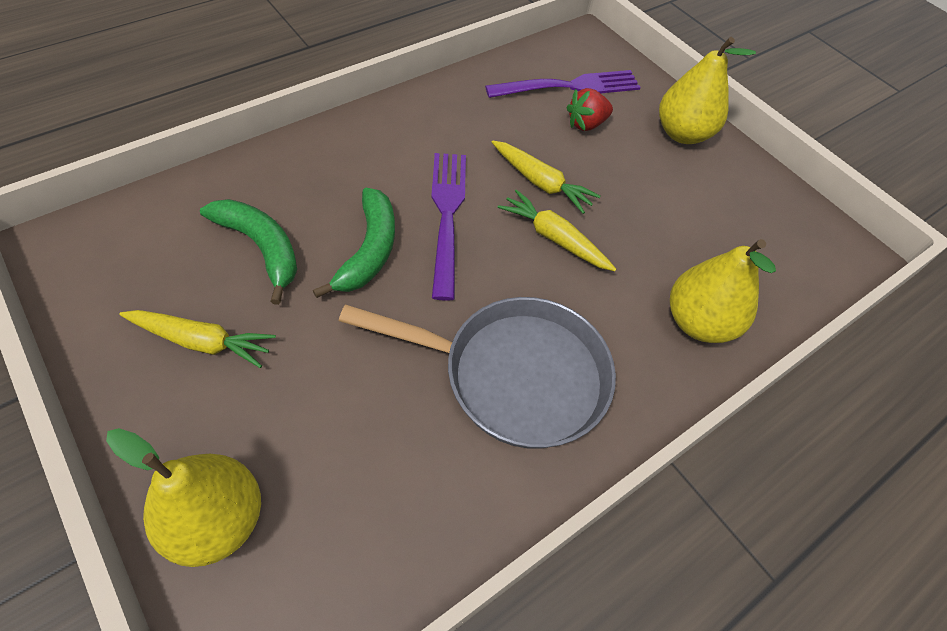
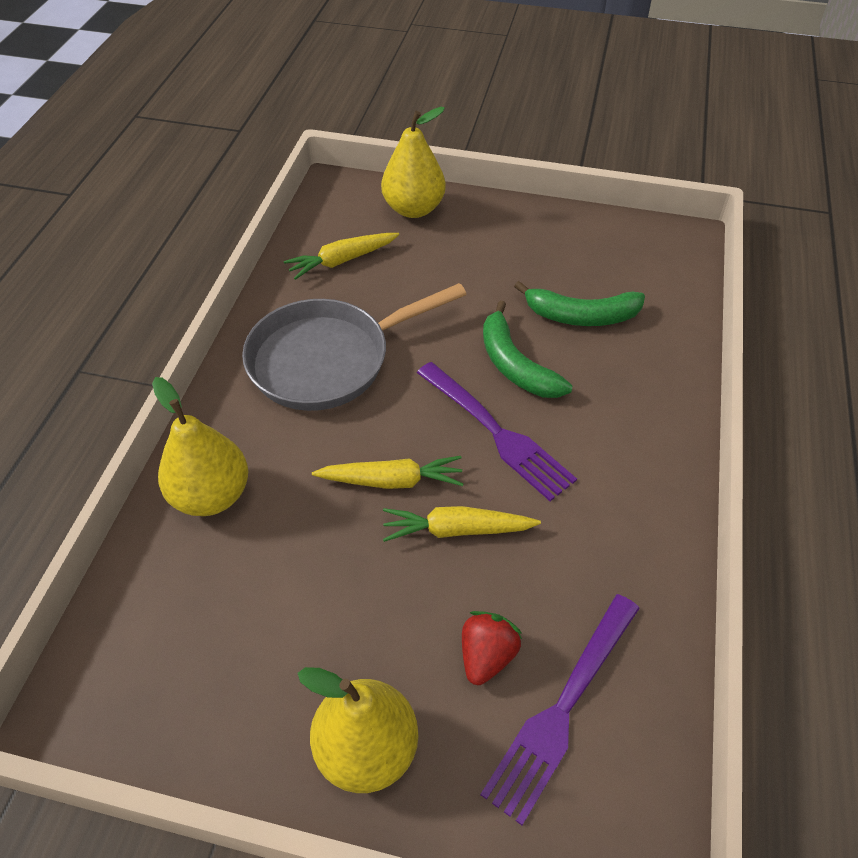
camera: 145 degrees right, 5 degrees down
yellow carrot [119,310,276,368] -> yellow carrot moved to [284,233,399,280]

